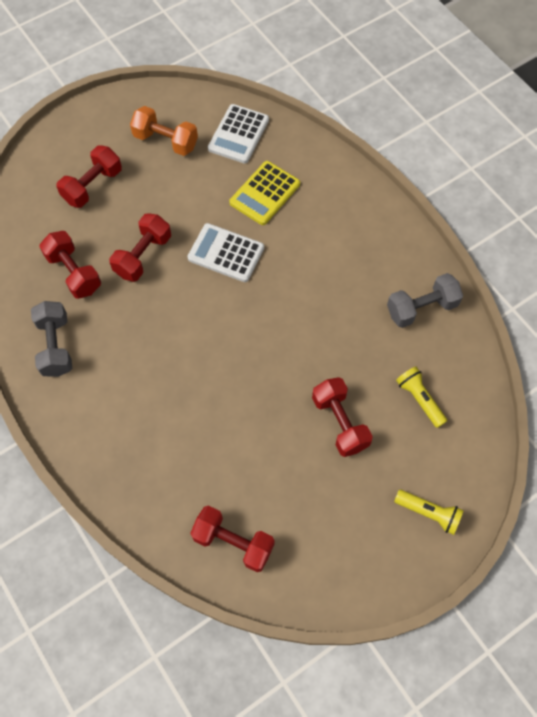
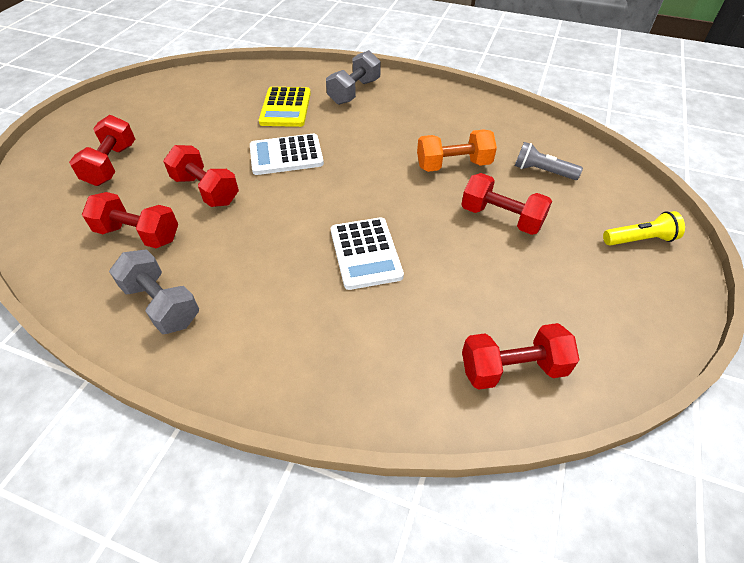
camera: 35 degrees left, 15 degrees down
red dumbbell [109,213,171,282] -> red dumbbell turned 45 degrees counterclockwise [163,145,239,207]
orange dumbbell [130,106,198,156] -> orange dumbbell moved to [417,129,497,172]
white calculator [208,104,269,164] -> white calculator moved to [331,217,404,290]
grey dumbbell [387,273,463,328] -> grey dumbbell moved to [326,50,381,105]
yellow flashlight [396,367,447,428] -> grey flashlight [515,142,583,180]

